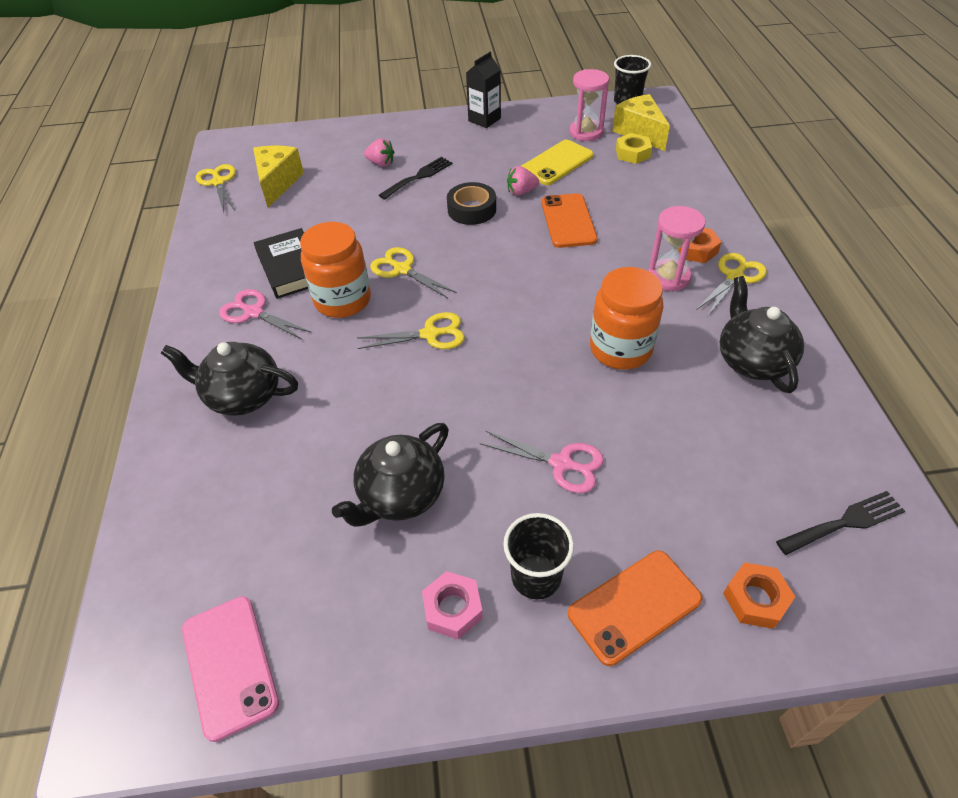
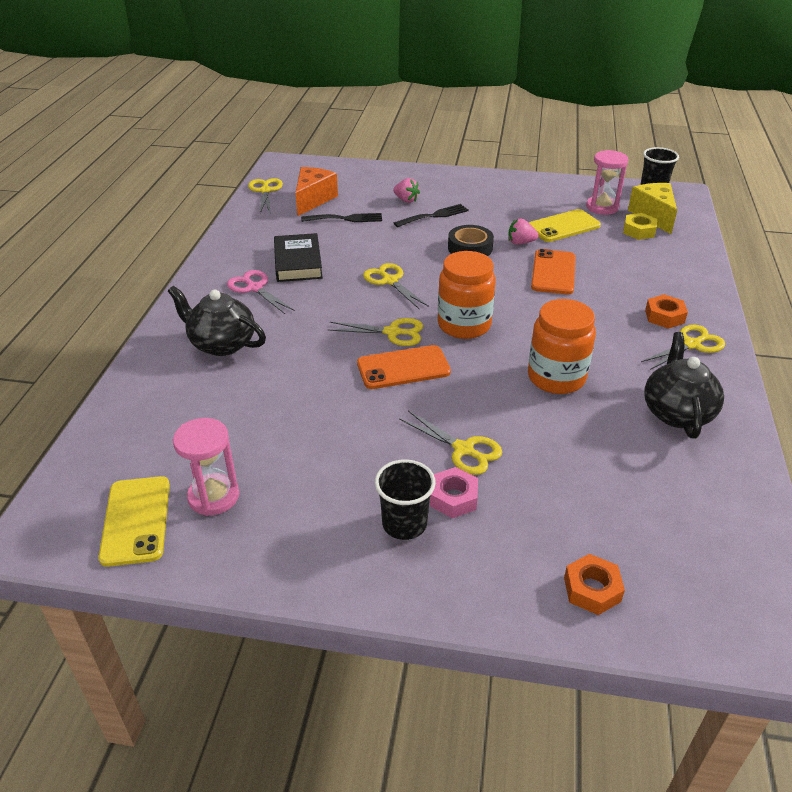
camera: 15 degrees right, 10 degrees down
pink phone [182,596,279,742] -> yellow phone [99,476,170,567]
yellow cheese [253,146,304,208] -> orange cheese [295,167,338,216]
orange jar [300,222,371,318] -> orange jar moved to [438,251,496,339]
black teapot [332,423,449,527] -> none
pink nut [422,571,483,640] -> pink nut moved to [430,467,478,518]
black carton [466,52,501,128] -> none
pink scissors [480,431,604,493] -> yellow scissors [399,411,502,475]
orange phone [568,550,703,666] -> orange phone moved to [357,345,451,389]
pink hourglass [648,206,705,291] -> pink hourglass moved to [173,418,239,516]
black fork [776,491,905,555] -> black fork moved to [301,213,382,222]

